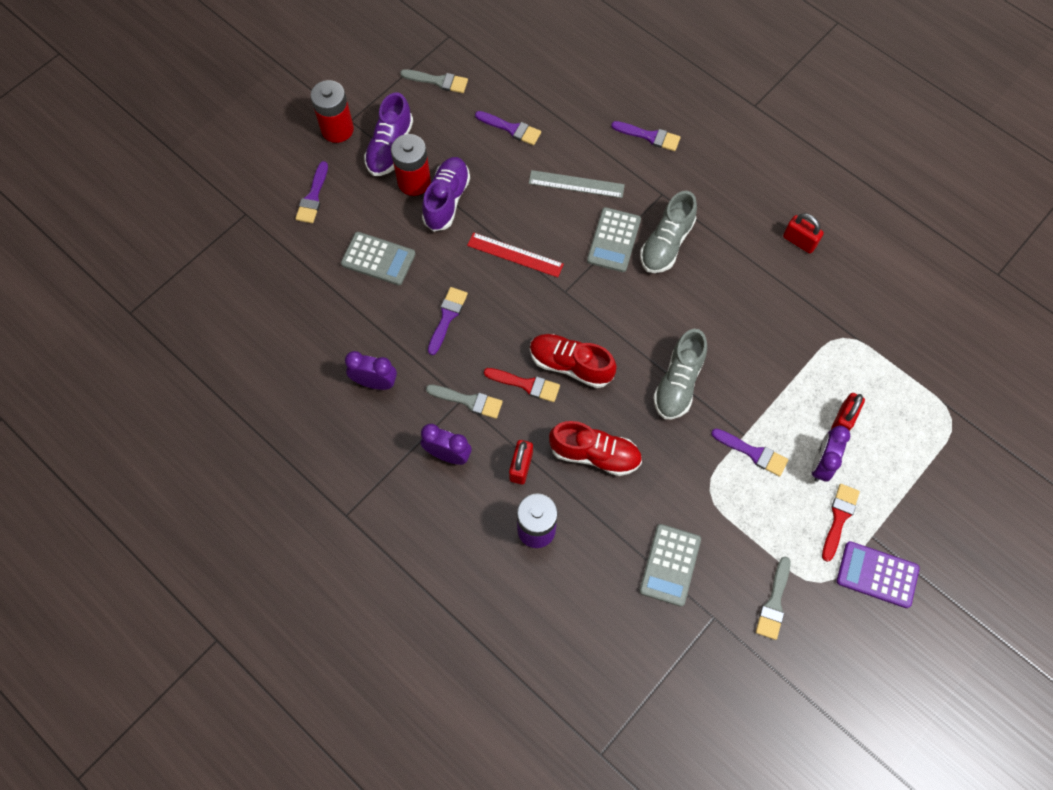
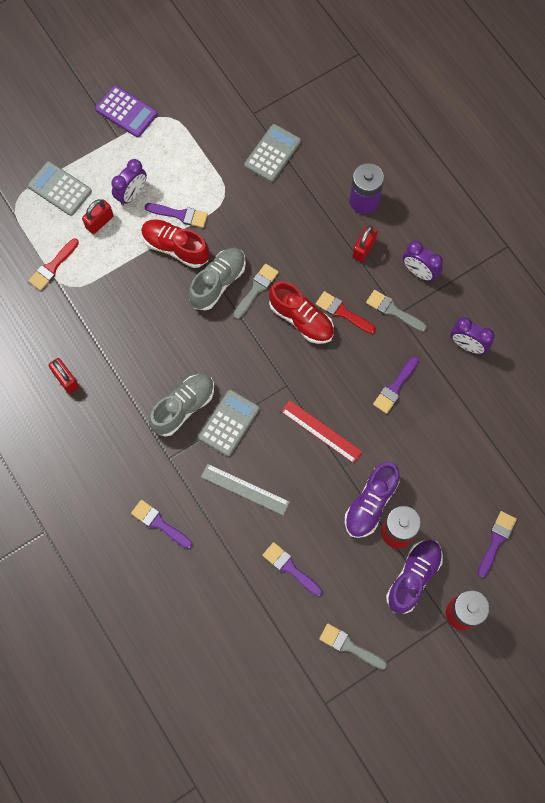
camera: 165 degrees left, 5 degrees up
grey calculator [341,232,415,285] -> grey calculator moved to [28,161,92,216]
red shoe [549,421,642,476] -> red shoe moved to [141,219,209,268]
purple brush [711,428,788,477] -> purple brush turned 150 degrees clockwise [145,203,208,228]
grey brush [756,557,790,640] -> grey brush moved to [233,263,279,319]
red brush [822,484,860,562] -> red brush moved to [28,238,79,291]

